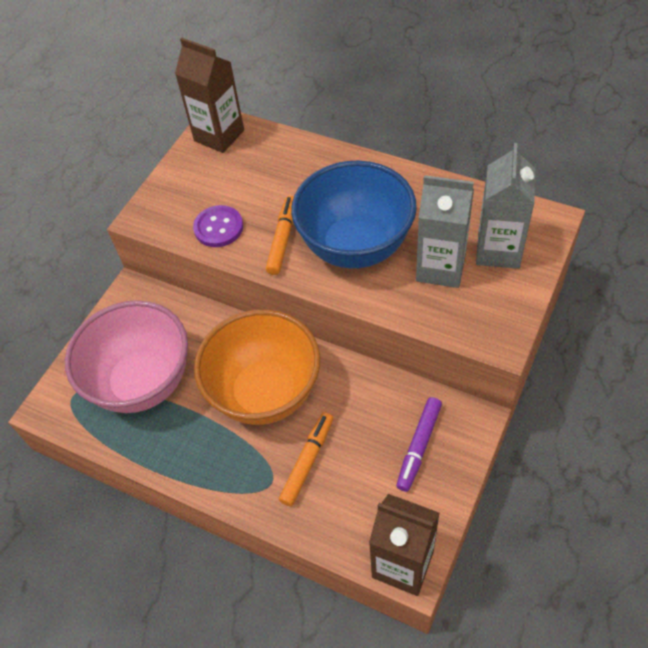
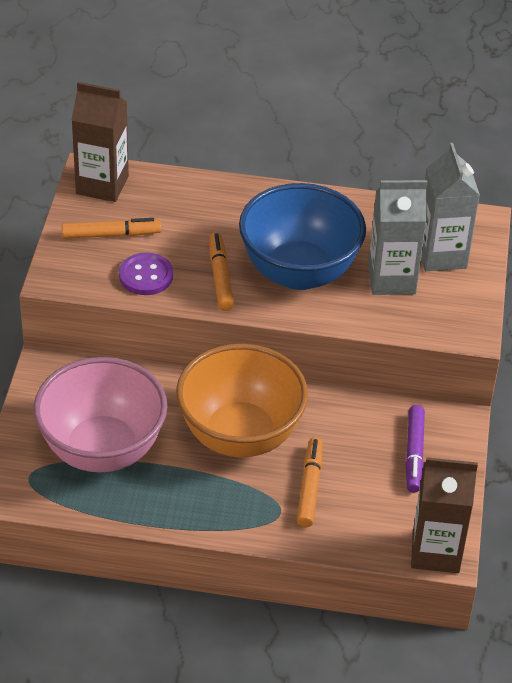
camera: 25 degrees left, 10 degrees down
none -> orange marker [62,218,161,239]

